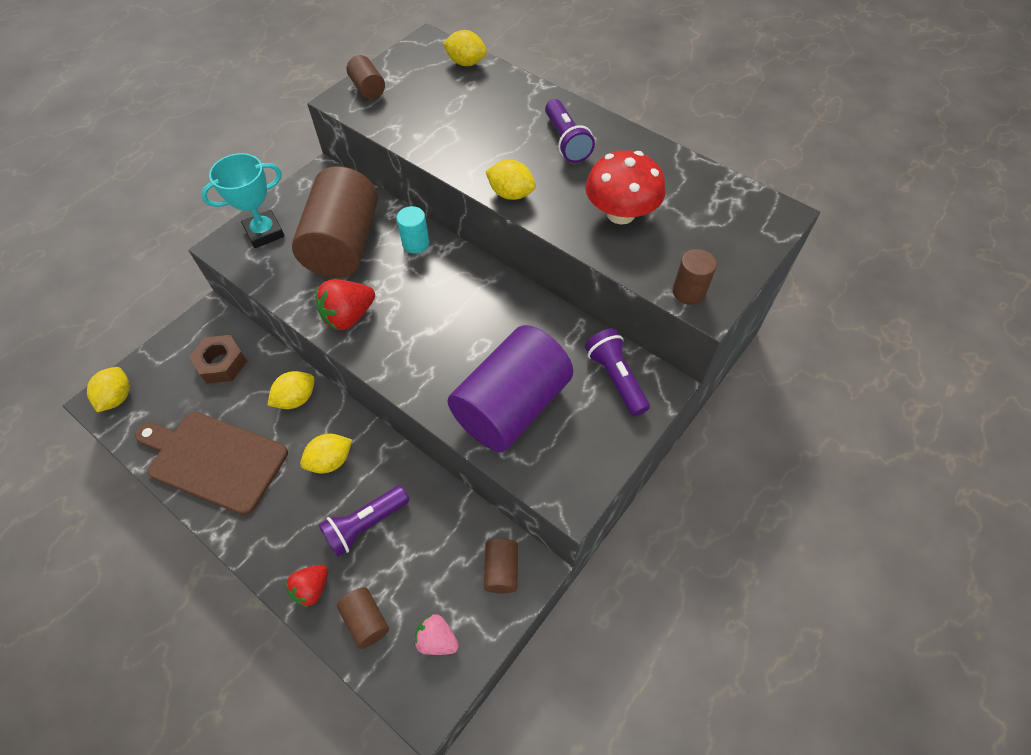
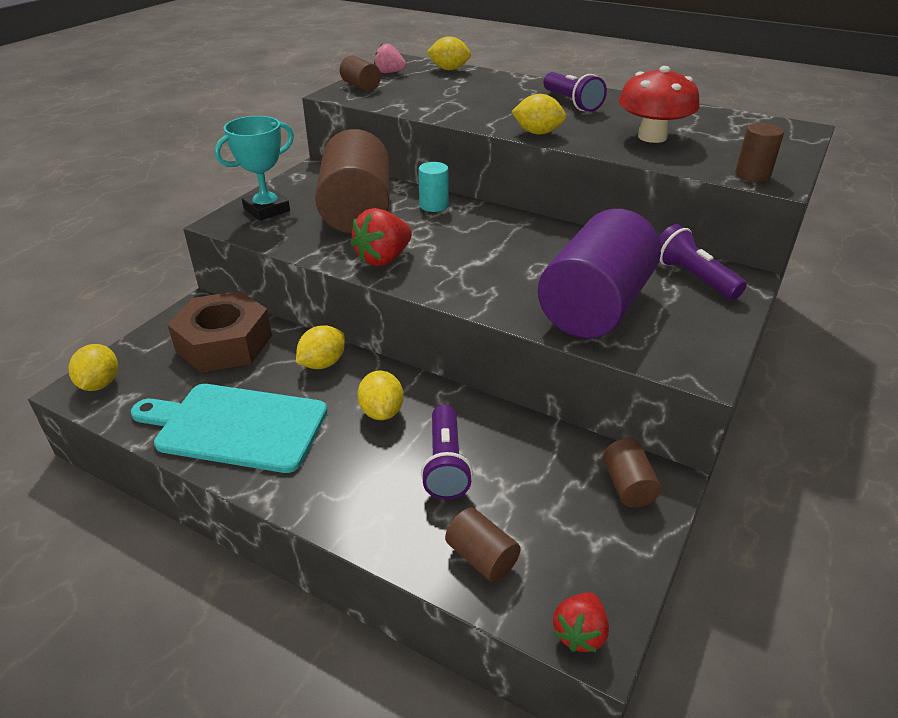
camera: 10 degrees left, 20 degrees down
brown cutting board [135,412,288,515] -> turquoise cutting board [131,384,327,473]
brown nut [189,335,247,384] -> brown nut [167,291,272,373], size x1.59
red strawberry [286,565,328,607] -> red strawberry moved to [553,593,609,652]
yellow lemon [300,434,352,473] -> yellow lemon turned 60 degrees counterclockwise [357,371,404,420]
purple flashlight [319,485,409,557] -> purple flashlight turned 45 degrees counterclockwise [421,404,473,500]
pink strawberry [414,614,459,655] -> pink strawberry moved to [374,44,406,73]

